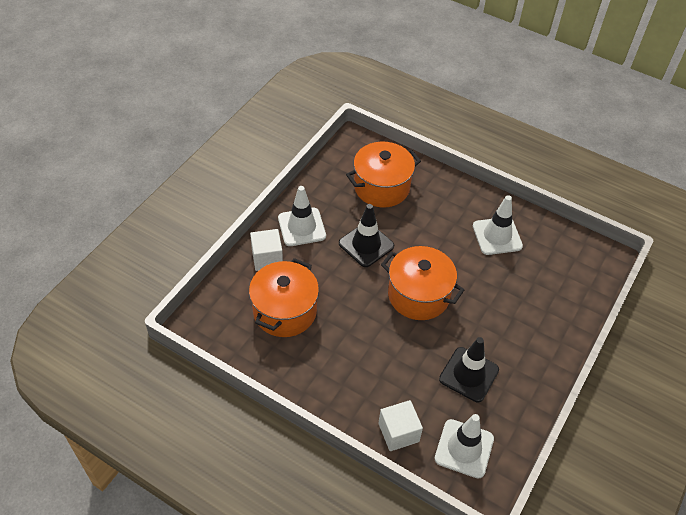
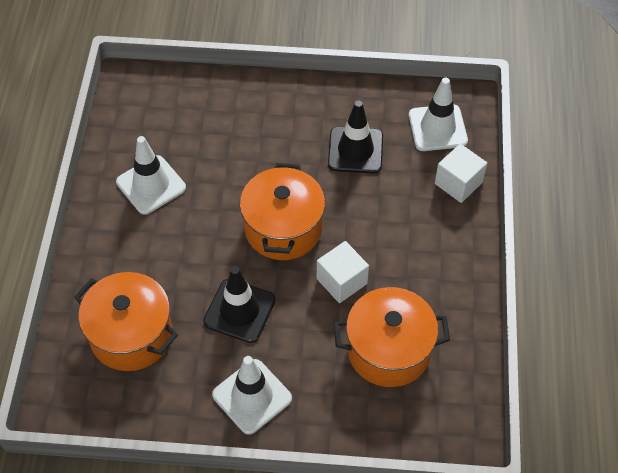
camera: 115 degrees left, 5 degrees up
white cube [250,229,283,271] -> white cube moved to [317,241,369,303]

